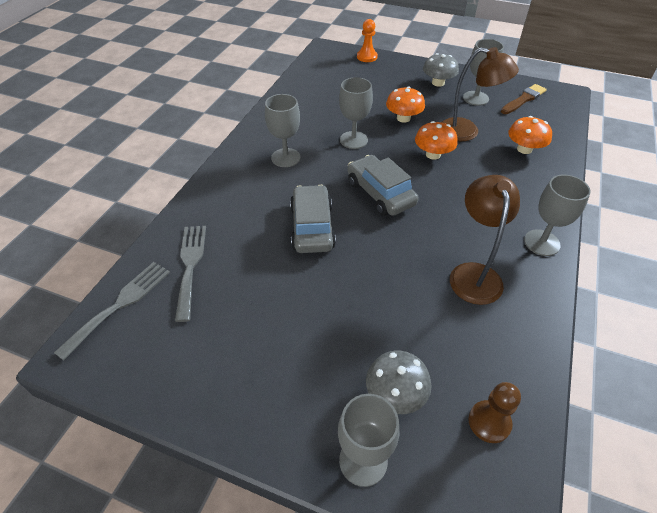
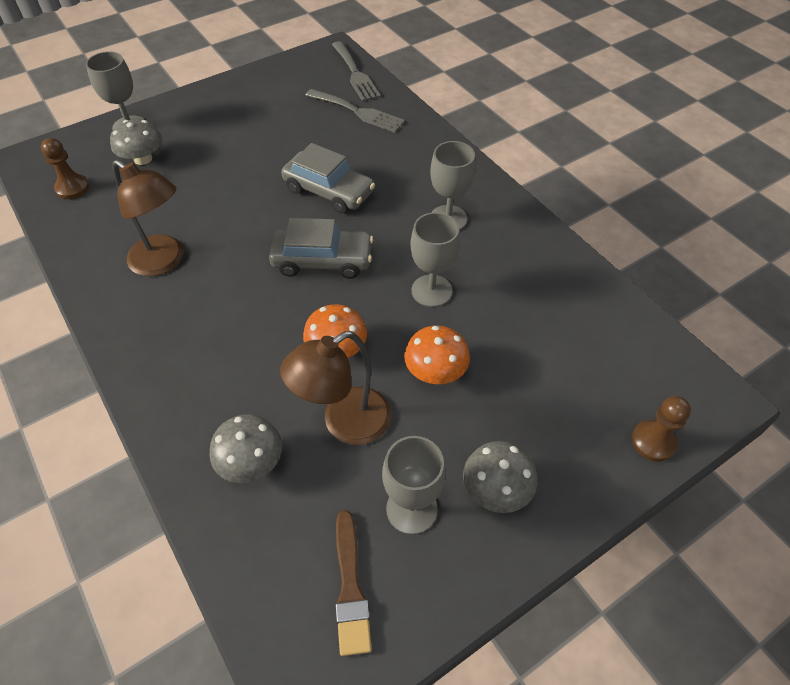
camera: 125 degrees right, 5 degrees up
orange pawn [357,19,378,62] -> brown pawn [631,396,691,462]
orange mushroom [508,116,552,154] -> grey mushroom [209,414,282,483]
grey goblet [524,175,591,256] -> none

